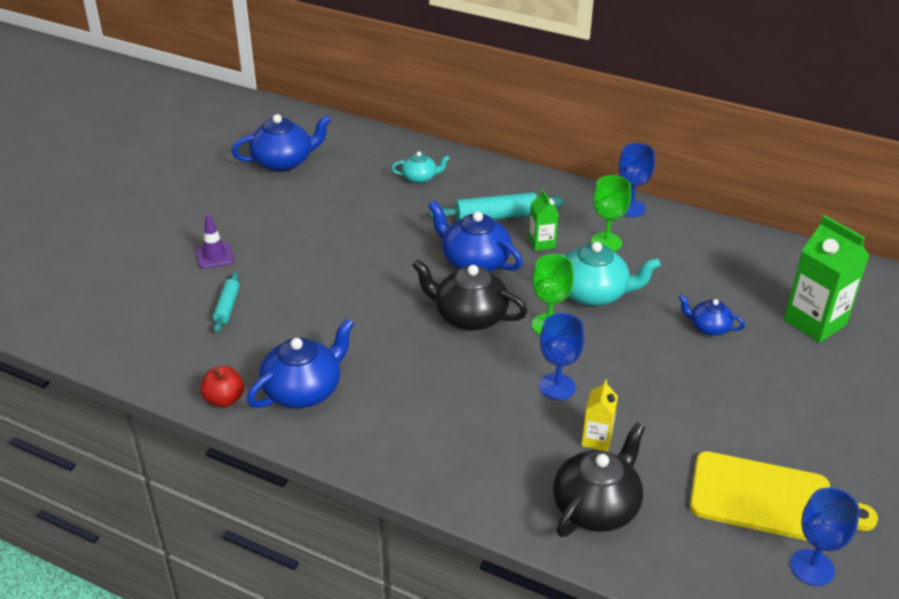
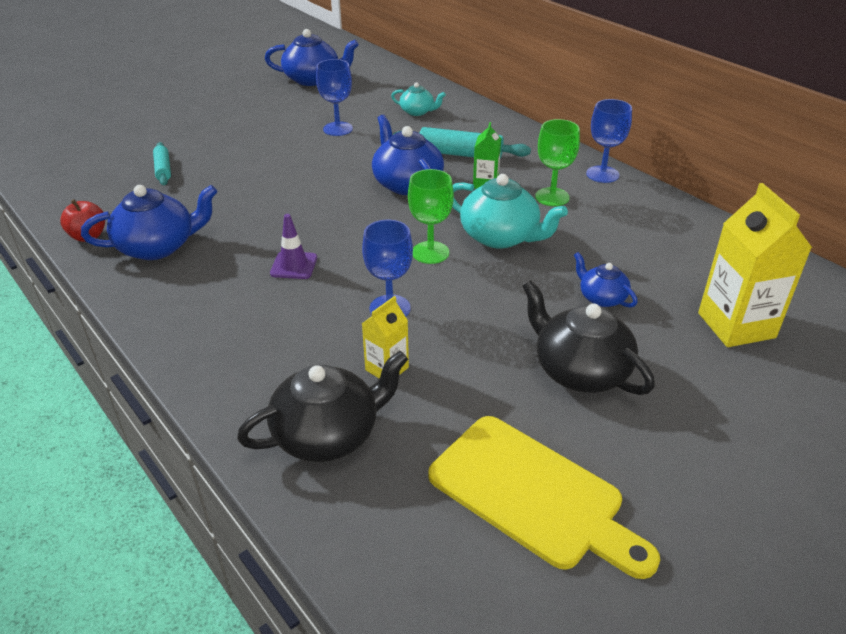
camera: 25 degrees right, 0 degrees up
purple traffic cone [196,214,234,269] -> purple traffic cone moved to [270,214,317,279]
turquoise rolling pin [213,272,240,333] -> turquoise rolling pin turned 45 degrees counterclockwise [153,142,171,186]
black teapot [412,259,528,330] -> black teapot moved to [522,280,655,395]
green carton [784,215,870,343] -> yellow carton [698,183,812,347]
blue goblet [790,487,860,586] -> blue goblet moved to [316,59,353,136]

